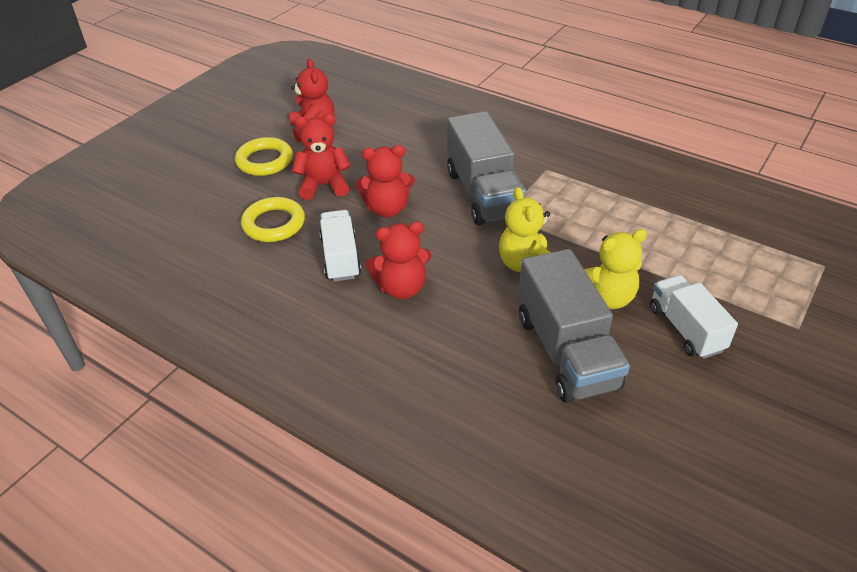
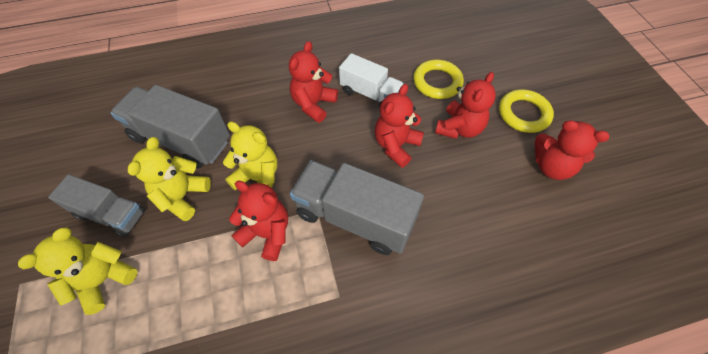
camera: 130 degrees right, 15 degrees up
white truck [650,275,738,359] -> grey truck [48,174,145,237]
none -> yellow teddy bear [18,227,138,315]
none -> red teddy bear [229,181,288,261]

